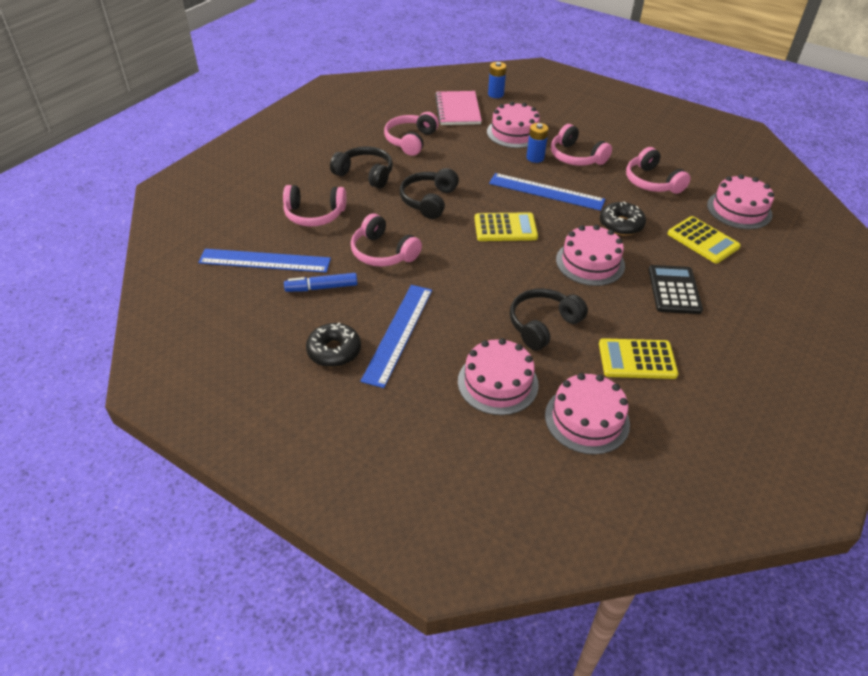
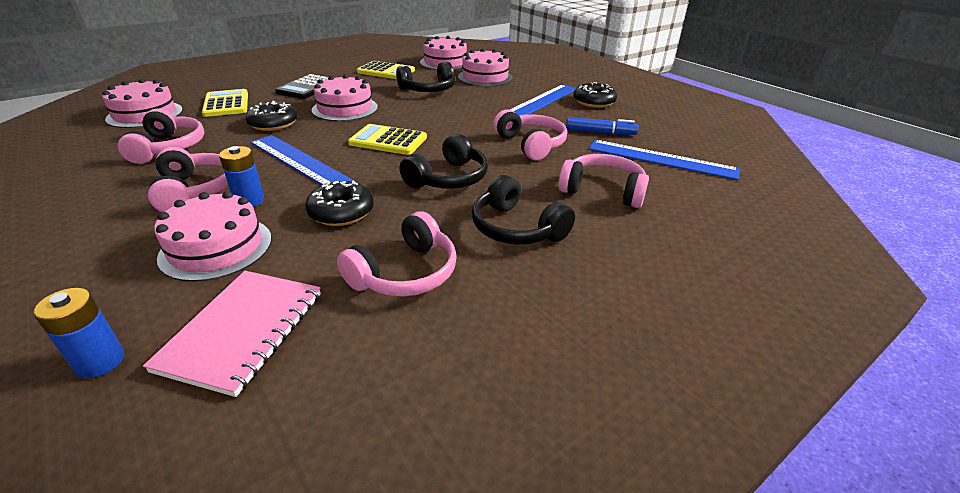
camera: 160 degrees left, 10 degrees down
none -> black donut [305,180,374,226]

